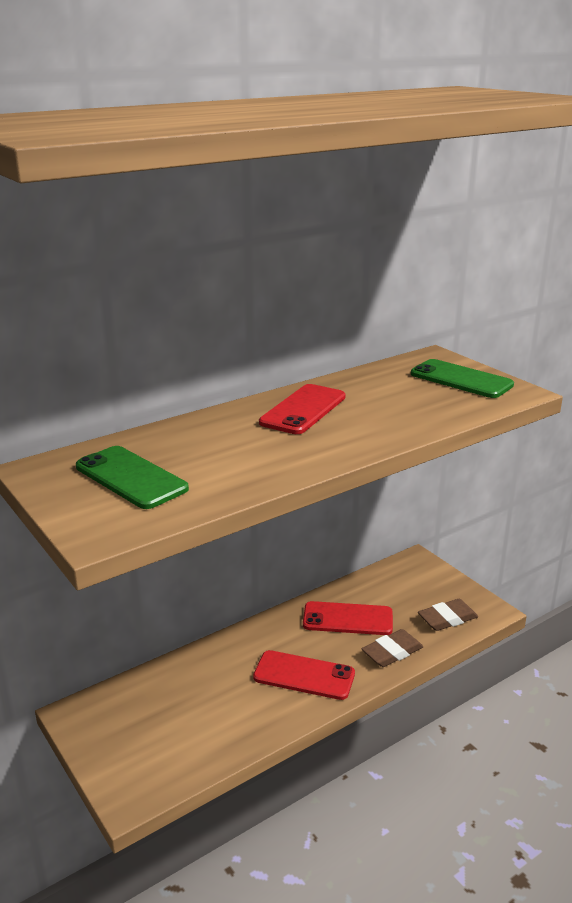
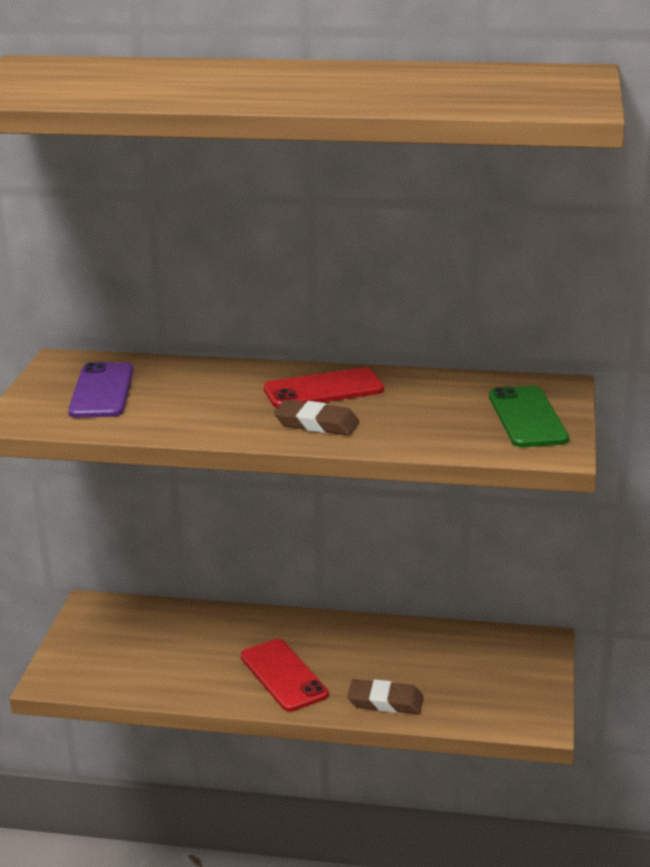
camera: 45 degrees right, 0 degrees up
green phone [76,446,189,509] -> purple phone [68,362,134,418]
red phone [303,601,393,635] -> none
brown eraser [418,599,478,631] -> brown eraser moved to [274,399,359,435]

